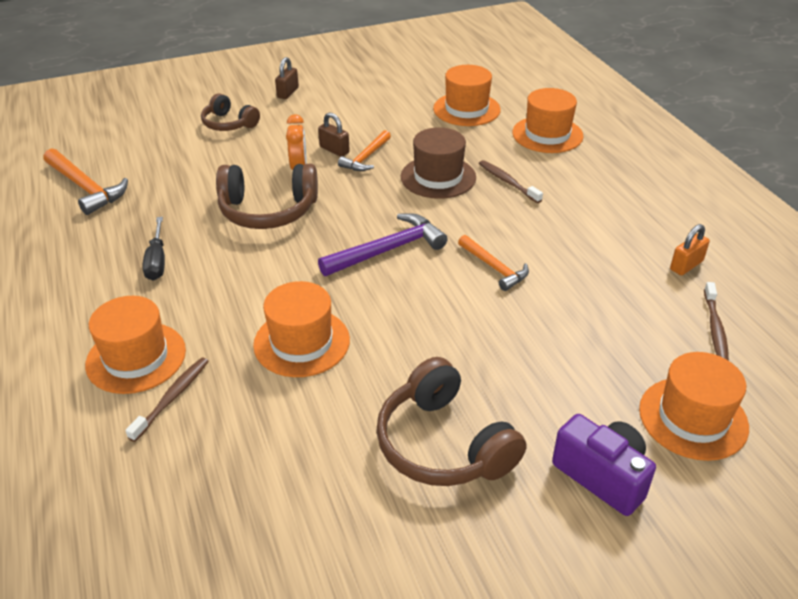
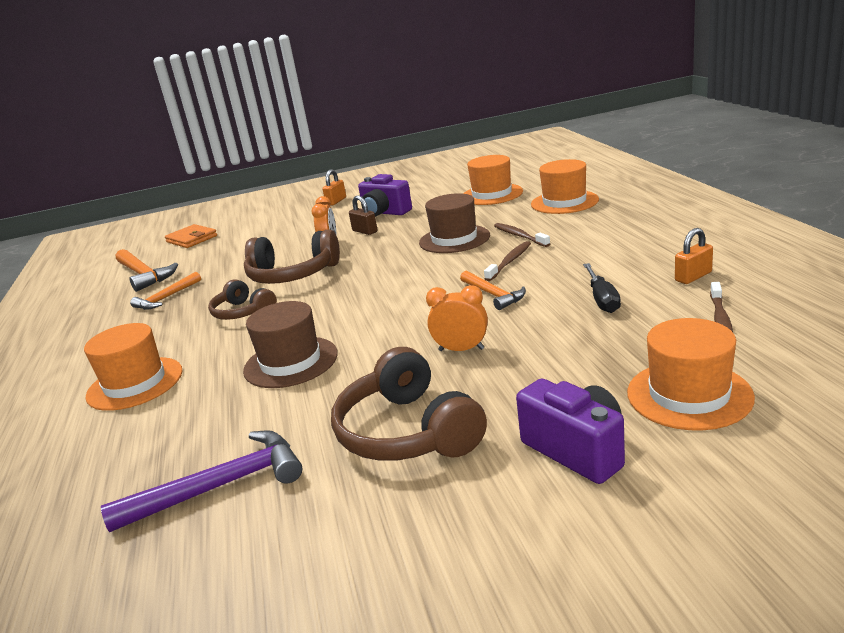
camera: 10 degrees right, 15 degrees down
brown toothbrush [125,357,209,442] -> brown toothbrush moved to [484,241,531,281]
black screwdriver [142,217,165,281] -> black screwdriver moved to [583,263,621,313]
brown headphones [201,93,260,131] -> brown headphones moved to [208,279,277,320]
orange hat [253,281,350,377] -> brown hat [243,301,338,388]
brown padlock [275,57,299,99] -> orange padlock [322,169,346,205]
purple hammer [318,213,448,276] -> purple hammer moved to [101,430,303,532]
orange hammer [338,130,391,171] -> orange hammer moved to [130,272,201,310]
none -> orange wallet [165,224,217,248]
none -> purple camera [358,174,412,217]
none -> orange clock [426,285,488,351]

